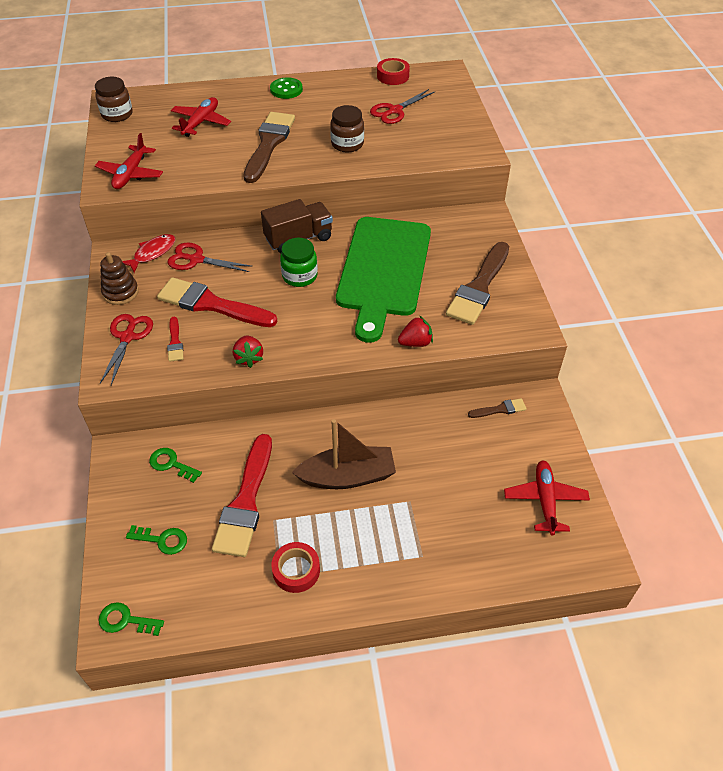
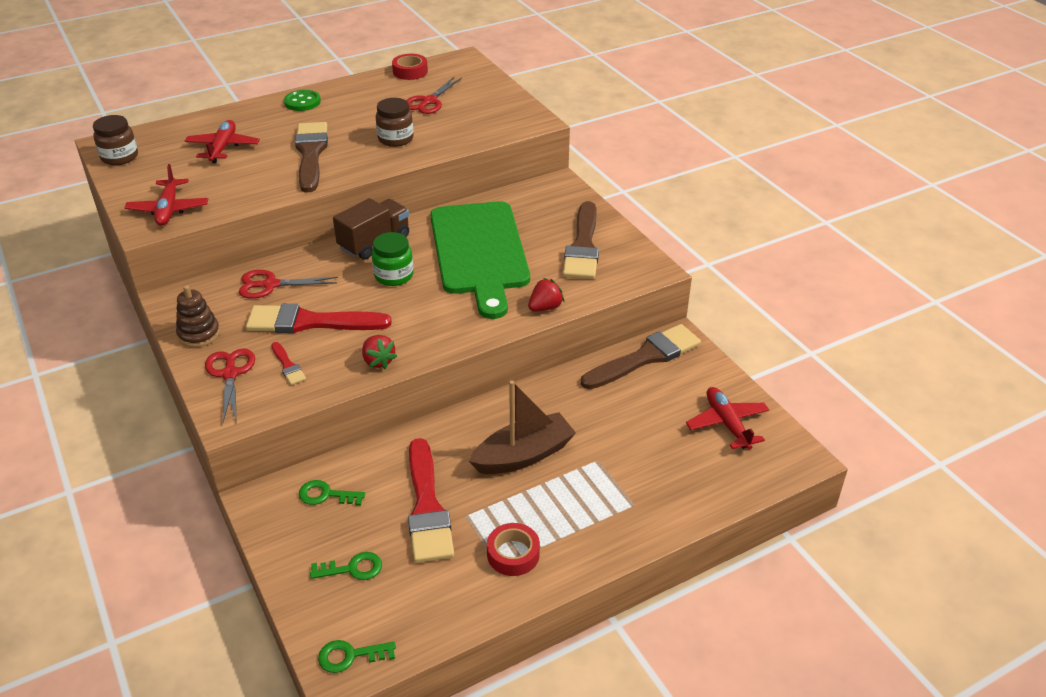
camera: 20 degrees left, 10 degrees down
red fish [122,234,175,273] -> none
brown brush [468,398,527,418] -> brown brush [581,324,701,389], size x2.19

